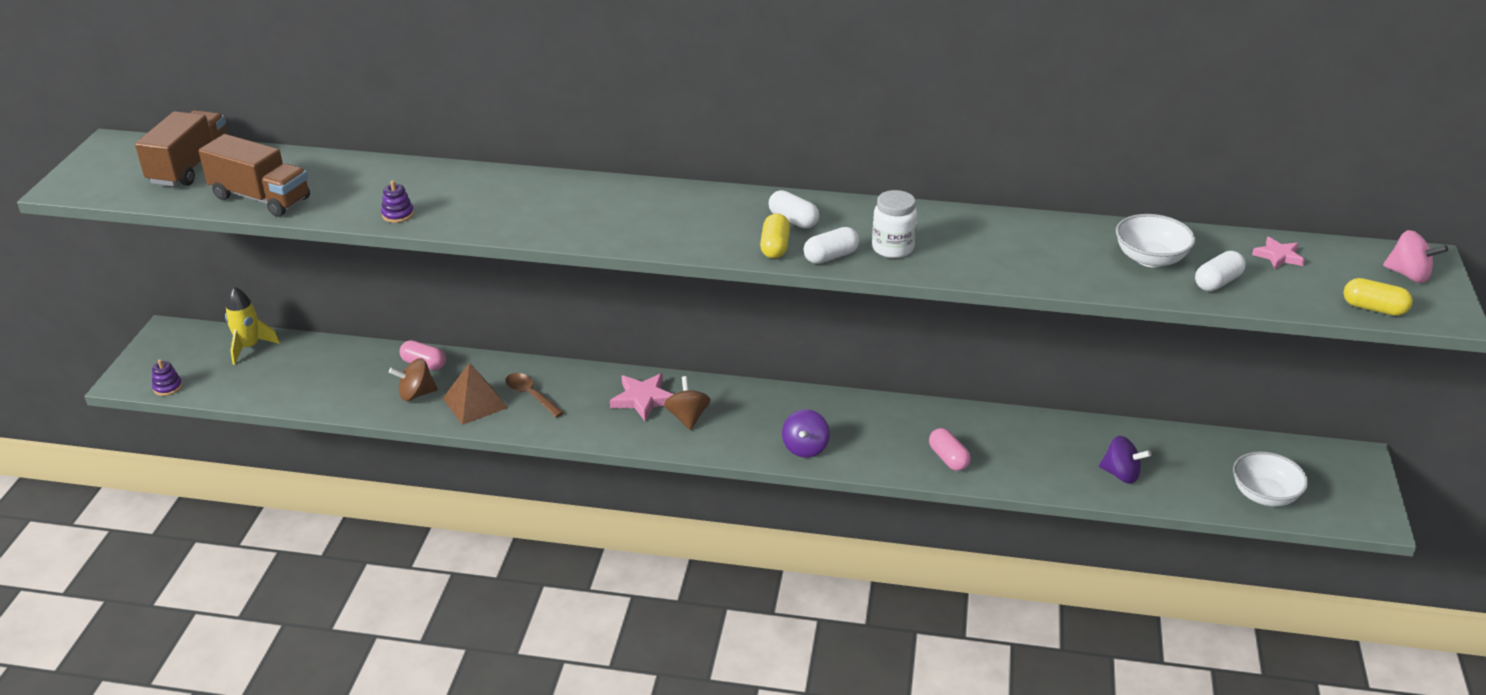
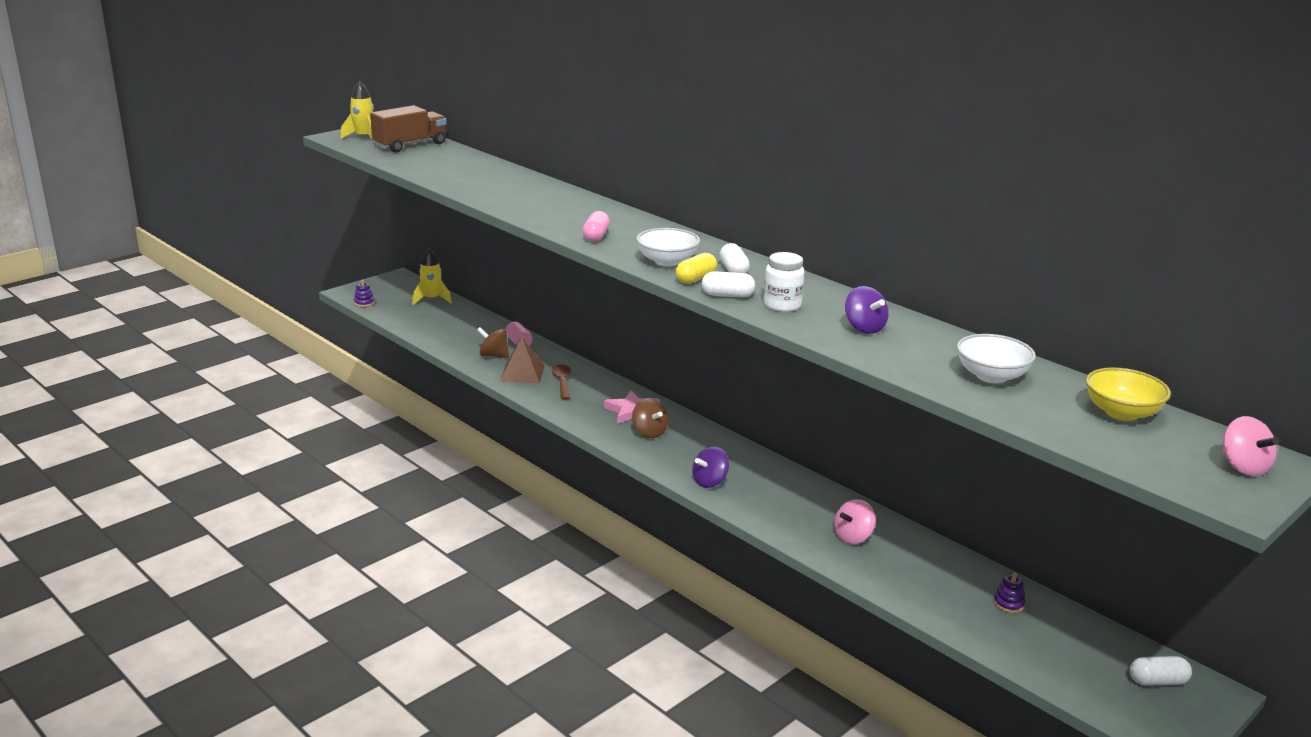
camera: 35 degrees right, 10 degrees down
brown truck [199,134,310,217] -> none
purple stacking toy [381,180,414,223] -> purple stacking toy moved to [994,573,1026,613]
brown spinning top [664,376,711,430] -> brown spinning top turned 120 degrees clockwise [632,399,668,438]
pink capsule [929,428,971,471] -> pink capsule moved to [583,211,610,242]
purple spinning top [1099,436,1151,484] -> purple spinning top moved to [845,286,889,334]
white capsule [1195,251,1246,291] -> white capsule moved to [1130,656,1192,686]
white bowl [1233,451,1308,507] -> white bowl moved to [636,228,700,267]
pink star [1252,237,1305,269] -> yellow bowl [1086,368,1171,421]
yellow capsule [1344,278,1413,316] -> none
none -> yellow rocket [340,80,375,143]
none -> pink spinning top [834,499,876,544]

